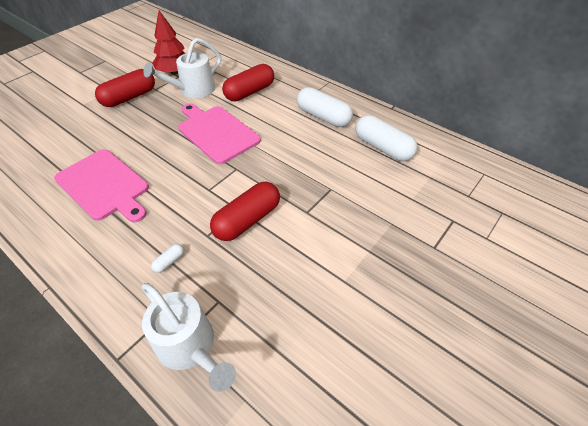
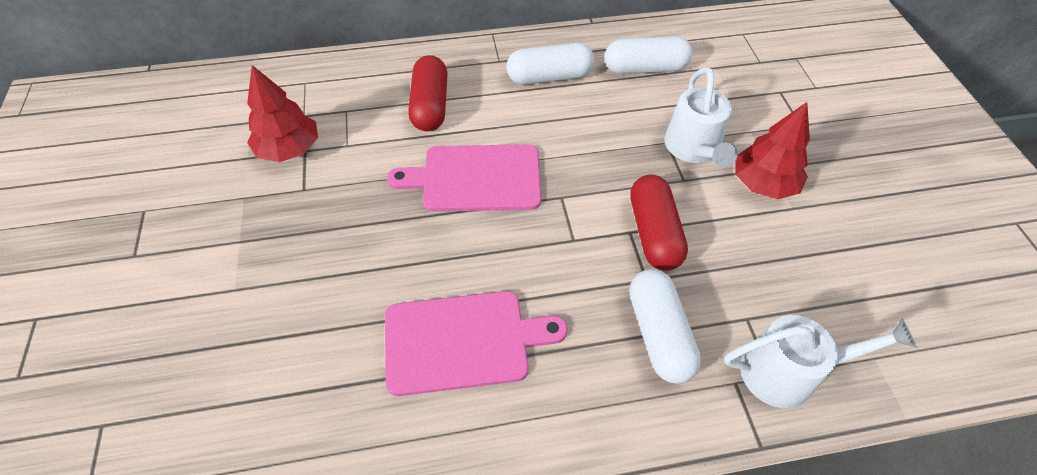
camera: 50 degrees left, 5 degrees up
red capsule [95,69,155,107] -> none
white watering can [143,38,221,98] -> white watering can moved to [664,67,738,168]
white capsule [151,244,184,273] -> white capsule [630,269,701,384], size x2.38
none -> red tree [735,102,810,199]

